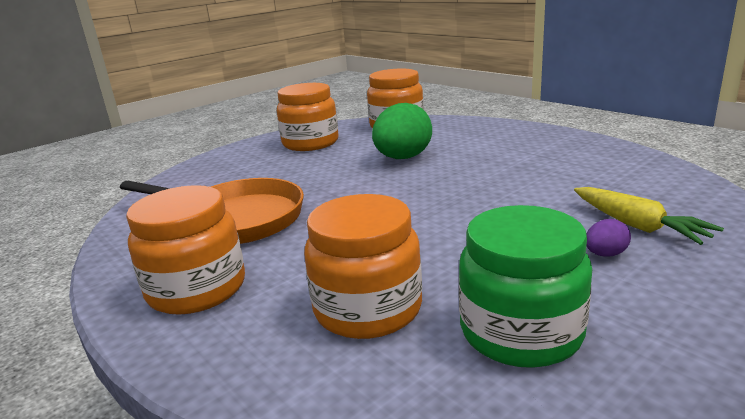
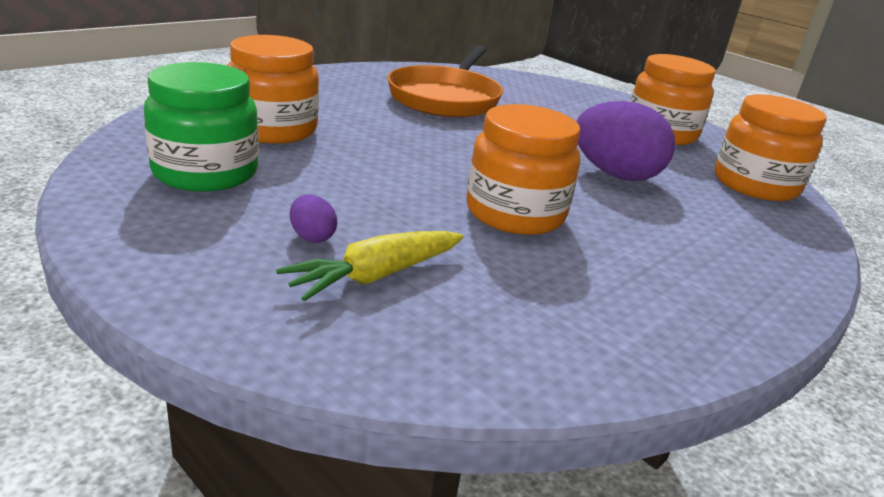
camera: 80 degrees right, 5 degrees up
orange jar [126,185,245,315] -> orange jar moved to [466,104,580,235]
green egg [372,103,432,159] -> purple egg [576,101,675,181]

